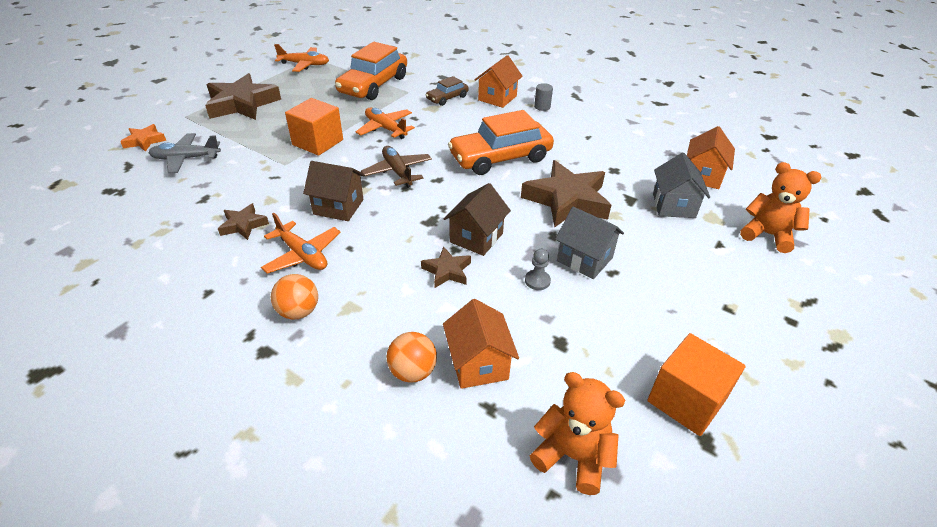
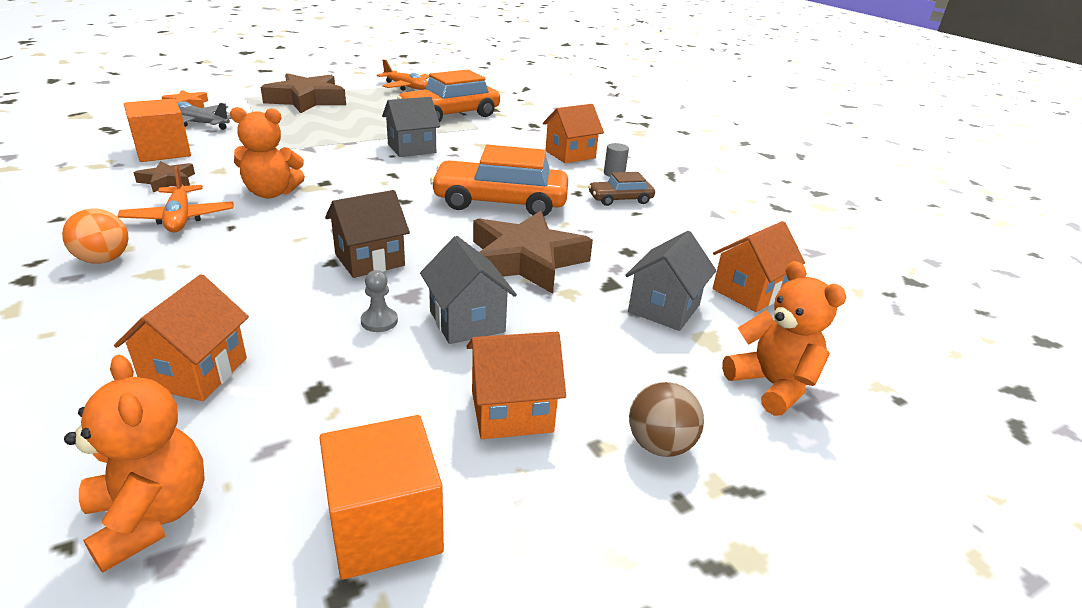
camera: 25 degrees right, 10 degrees down
orange cube [285,98,343,156] -> orange cube moved to [124,99,191,162]
brown house [303,161,365,221] -> orange teddy bear [230,107,305,198]
orange plane [356,108,415,139] -> grey house [382,97,440,157]
brown plane [361,146,432,188] -> none
orange ball [387,332,437,383] -> none
brown star [421,247,471,288] -> none
brown car [426,76,469,106] -> brown car moved to [588,172,655,206]
none -> orange house [466,332,566,439]
none -> brown ball [629,382,704,457]

